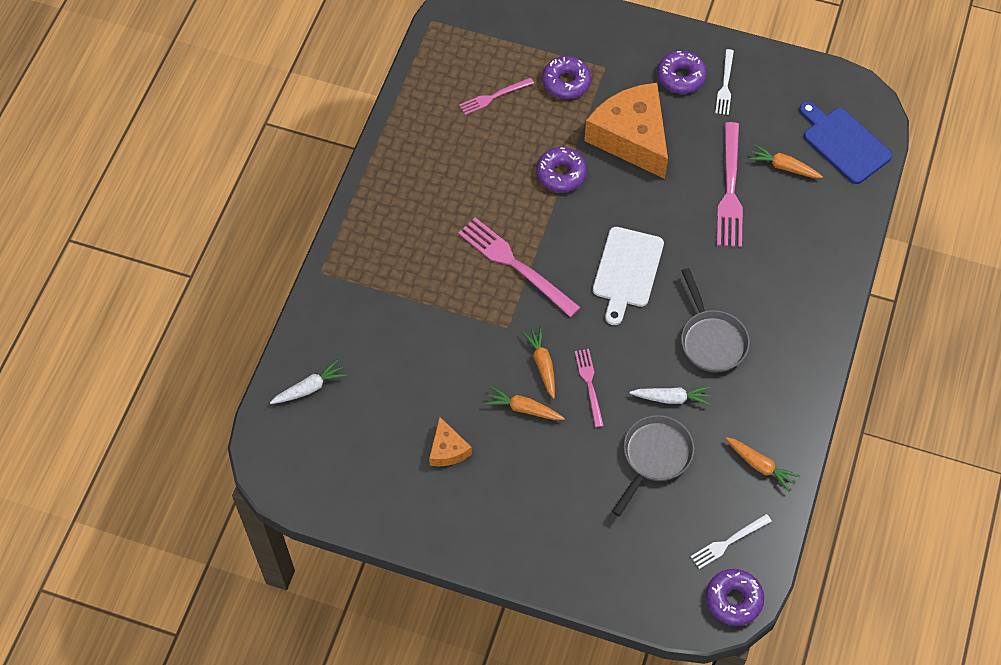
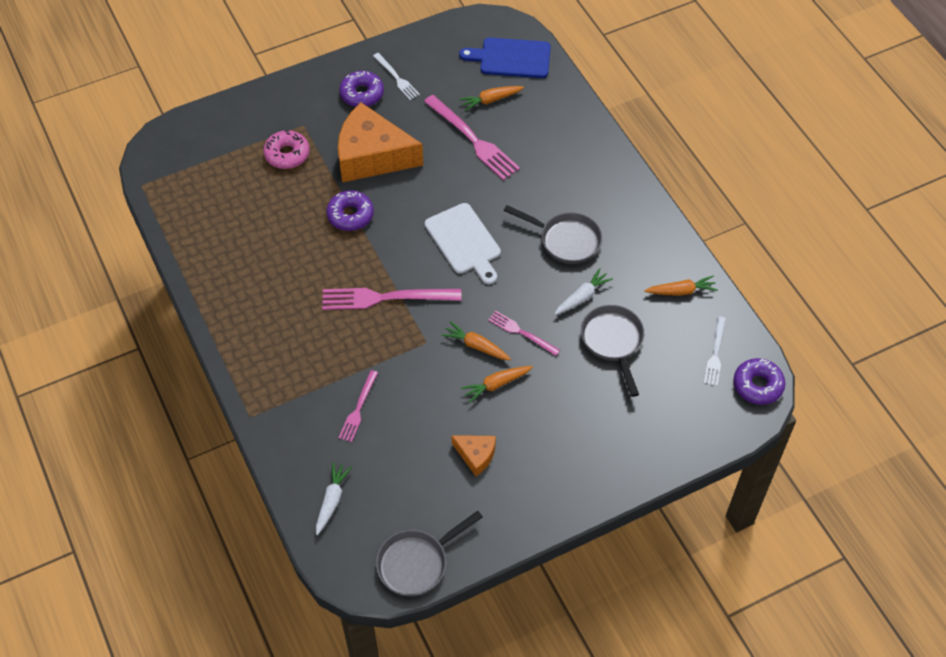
camera: 45 degrees left, 5 degrees down
pink fork [459,77,534,115] -> pink fork moved to [339,370,378,442]
purple donut [542,56,591,99] -> pink donut [263,130,310,169]
none -> grey pan [376,511,483,596]

